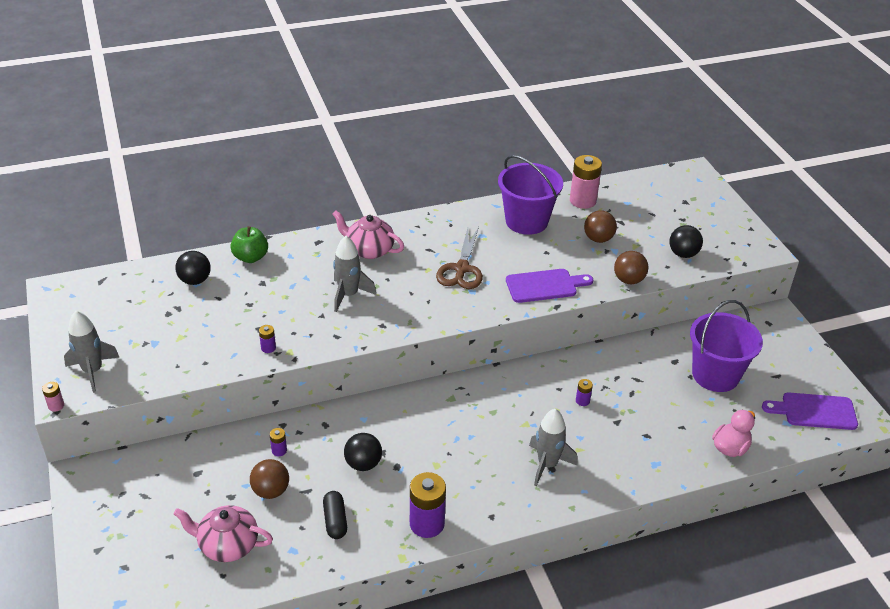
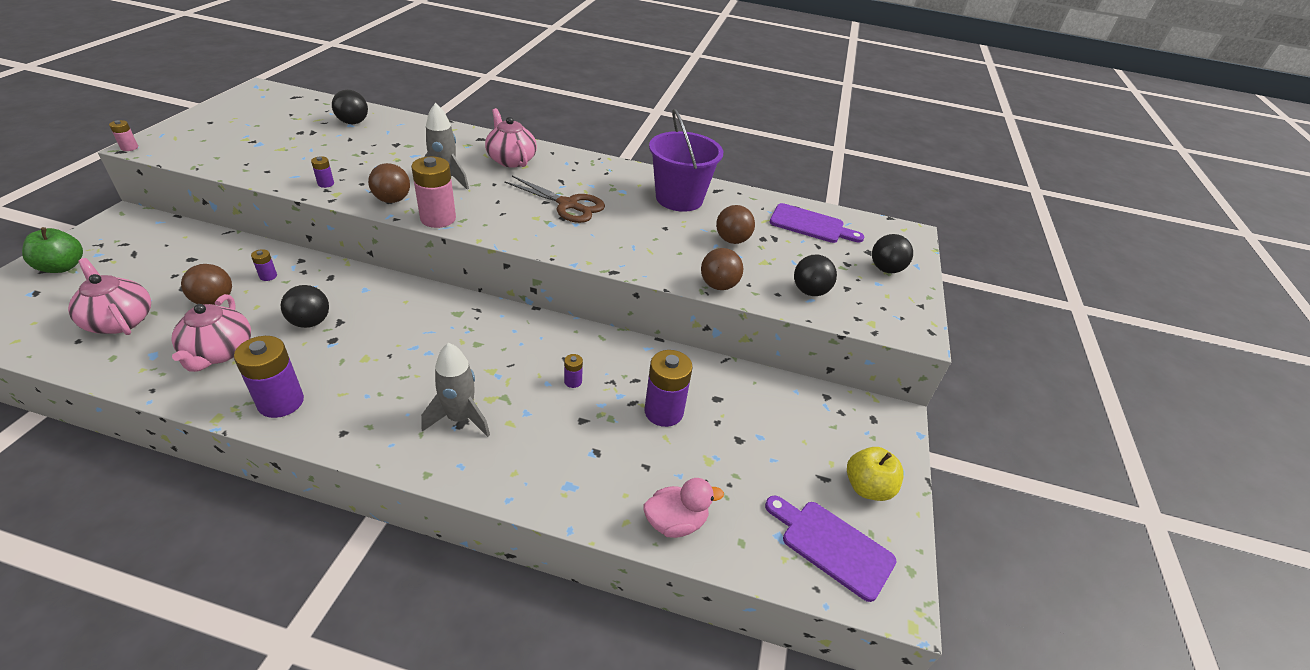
camera: 30 degrees right, 0 degrees up
grey rocket [64,310,120,393] -> none
green apple [230,226,268,263] -> green apple moved to [22,227,83,273]
black capsule [323,491,347,539] -> pink teapot [172,294,251,372]
brown scissors [436,227,483,289] -> brown scissors turned 105 degrees counterclockwise [504,176,605,223]
purple cutting board [506,269,593,303] -> purple cutting board moved to [769,203,864,243]
pink battery [570,155,602,209] -> pink battery moved to [411,156,456,228]
purple bucket [690,300,763,392] -> none
none -> brown ball [368,163,410,203]
none -> purple battery [645,350,693,427]
none -> yellow apple [847,447,904,501]
none -> black ball [872,234,913,273]

